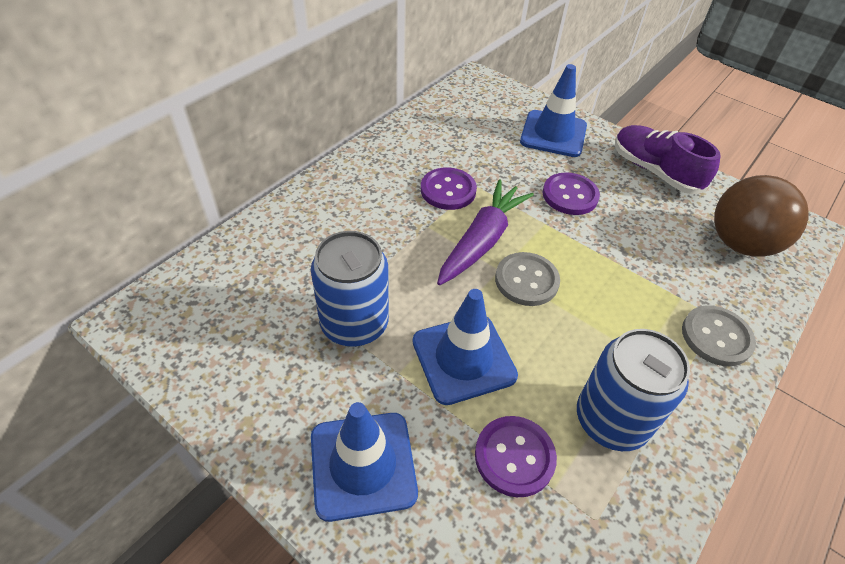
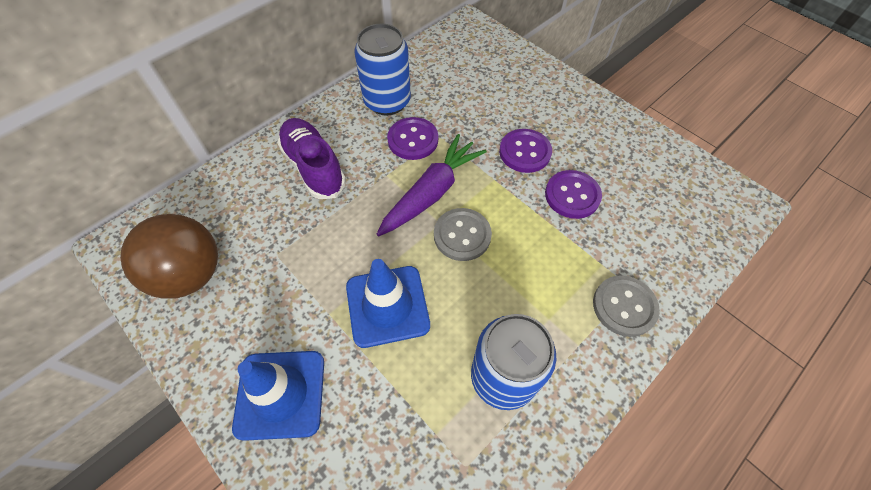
camera: 10 degrees right, 10 degrees up
blue can [311,231,389,347] -> blue can moved to [355,24,411,115]
purple button [475,416,557,497] -> purple button moved to [545,170,602,219]
blue traffic cone [520,64,587,157] -> none
purple shoe [615,125,721,194] -> purple shoe moved to [277,118,346,199]
brown ball [714,175,809,257] -> brown ball moved to [120,214,218,299]

